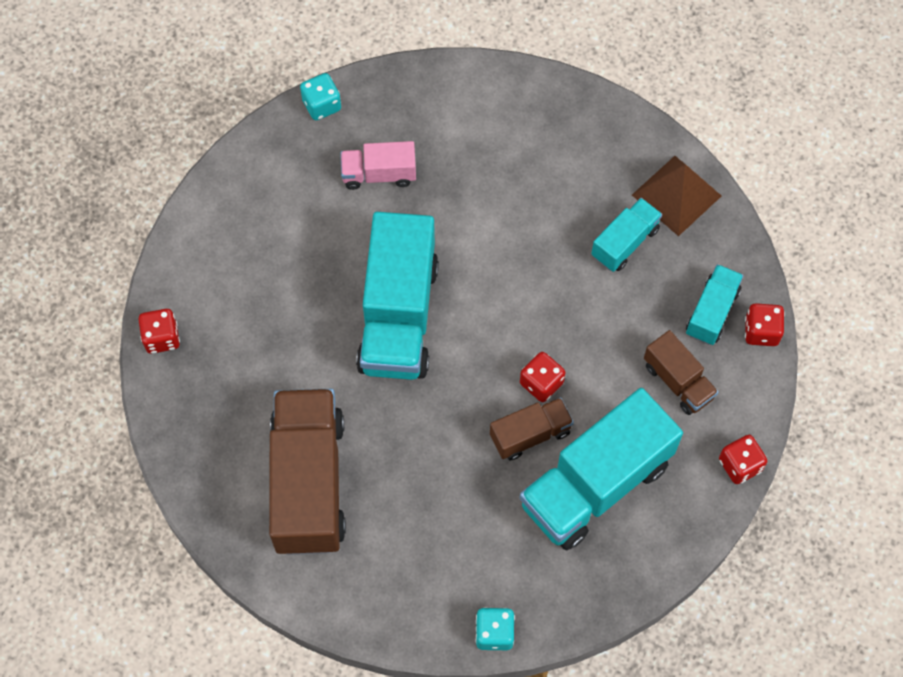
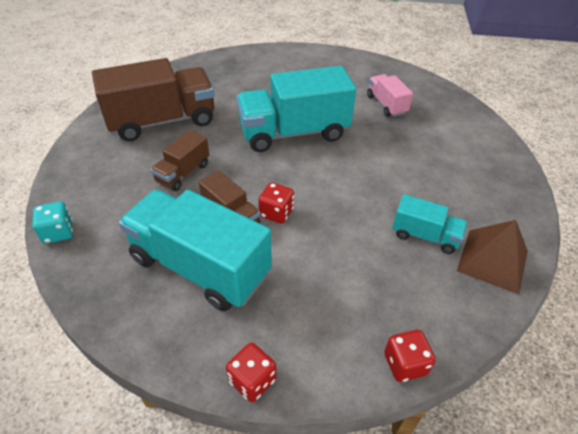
camera: 70 degrees right, 20 degrees down
red dice [138,309,180,354] -> none
turquoise dice [300,73,341,120] -> none
brown truck [644,330,718,415] -> brown truck moved to [151,130,209,191]
turquoise truck [686,264,743,345] -> none

